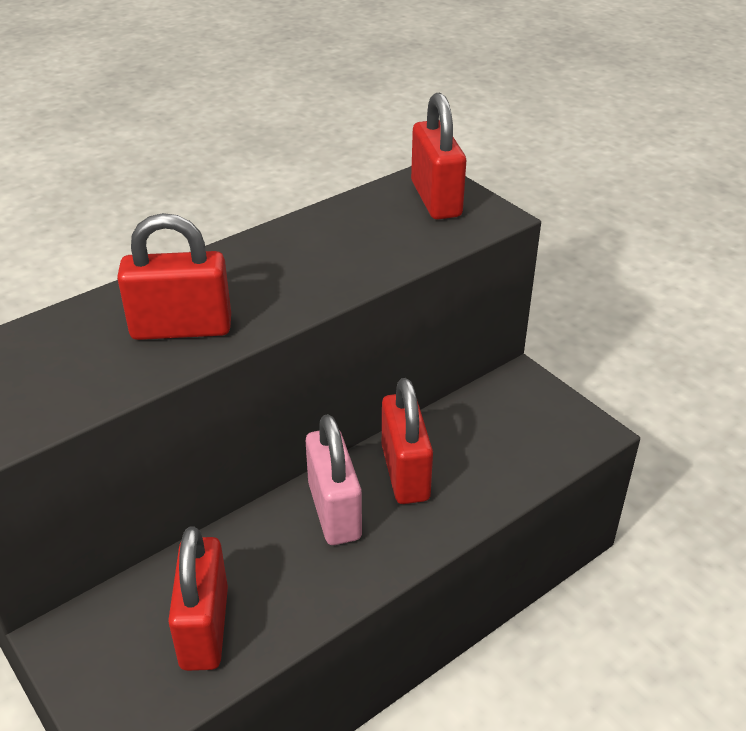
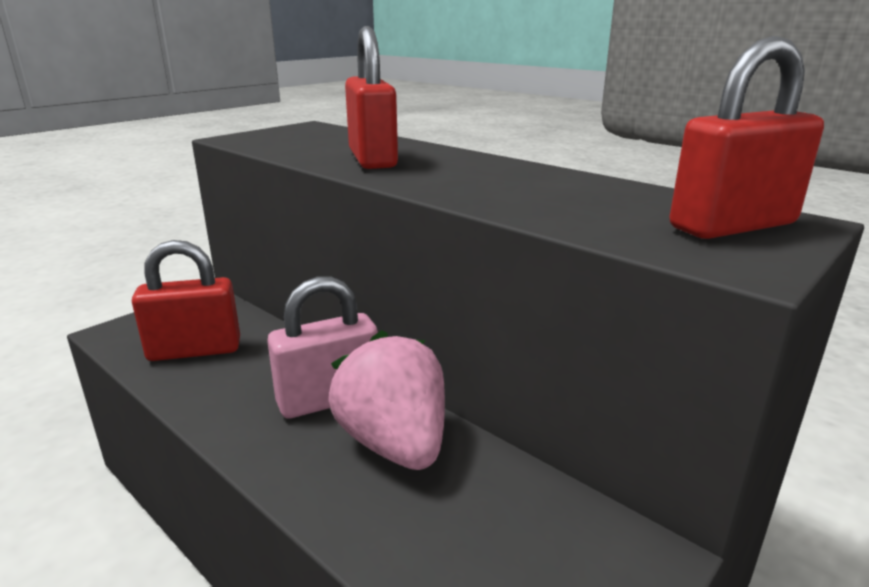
camera: 80 degrees right, 15 degrees down
red padlock [382,378,433,504] -> pink strawberry [329,330,445,470]

